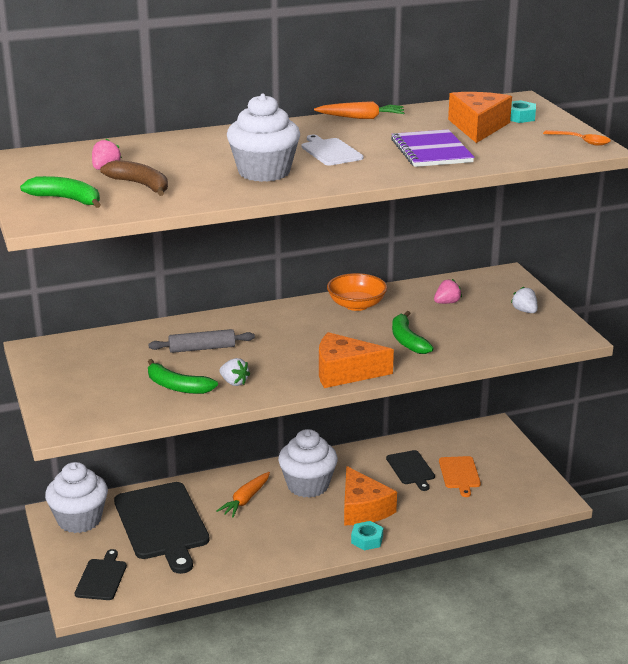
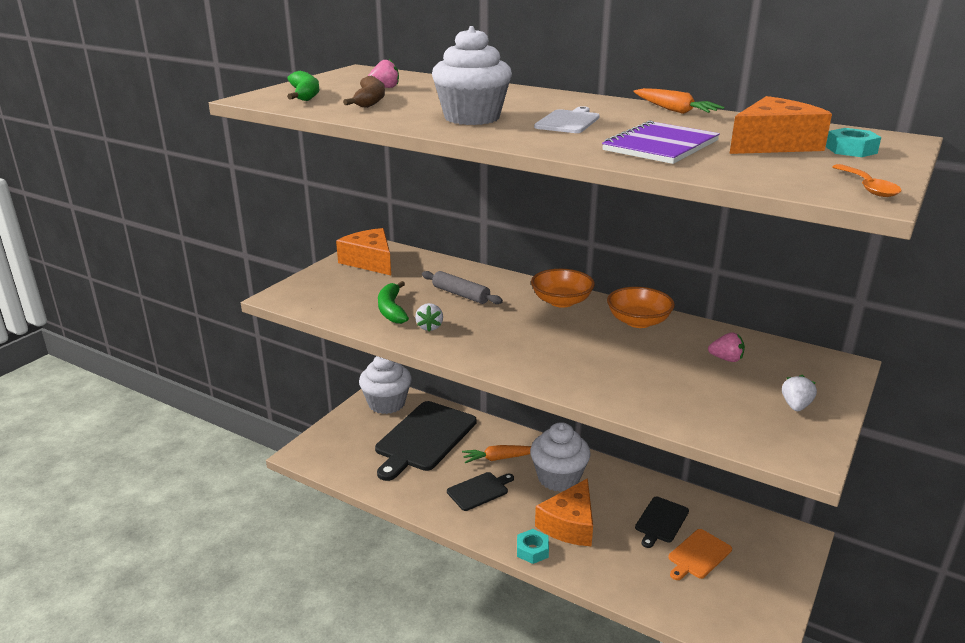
camera: 50 degrees right, 0 degrees up
black cutting board [75,549,127,600] -> black cutting board moved to [447,472,514,511]
orange cheese [319,332,394,388] -> orange cheese moved to [336,228,391,275]
green banana [392,311,434,354] -> none
none -> orange bowl [531,269,595,308]

